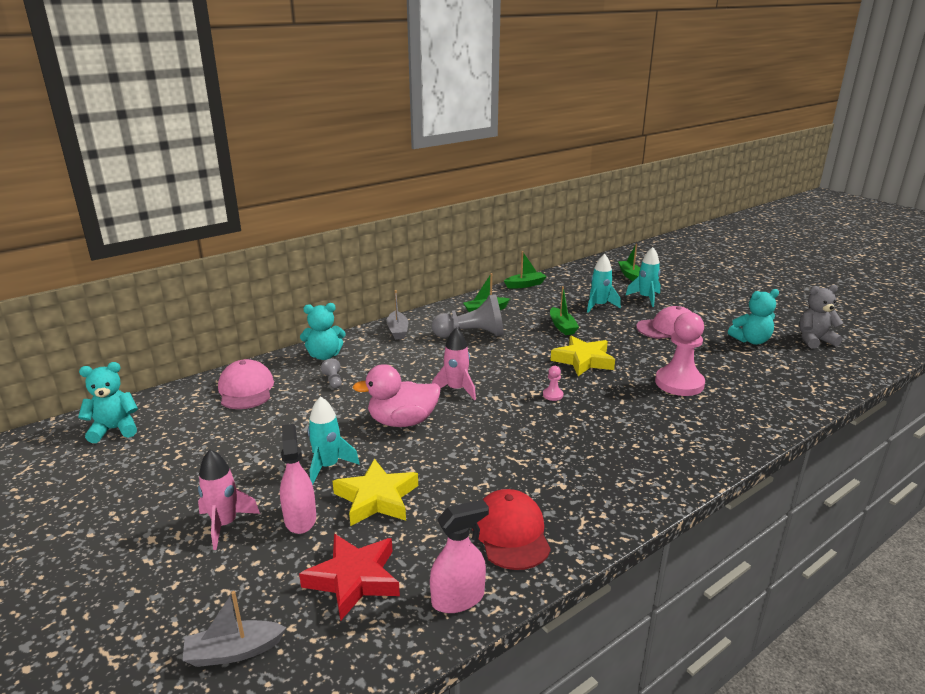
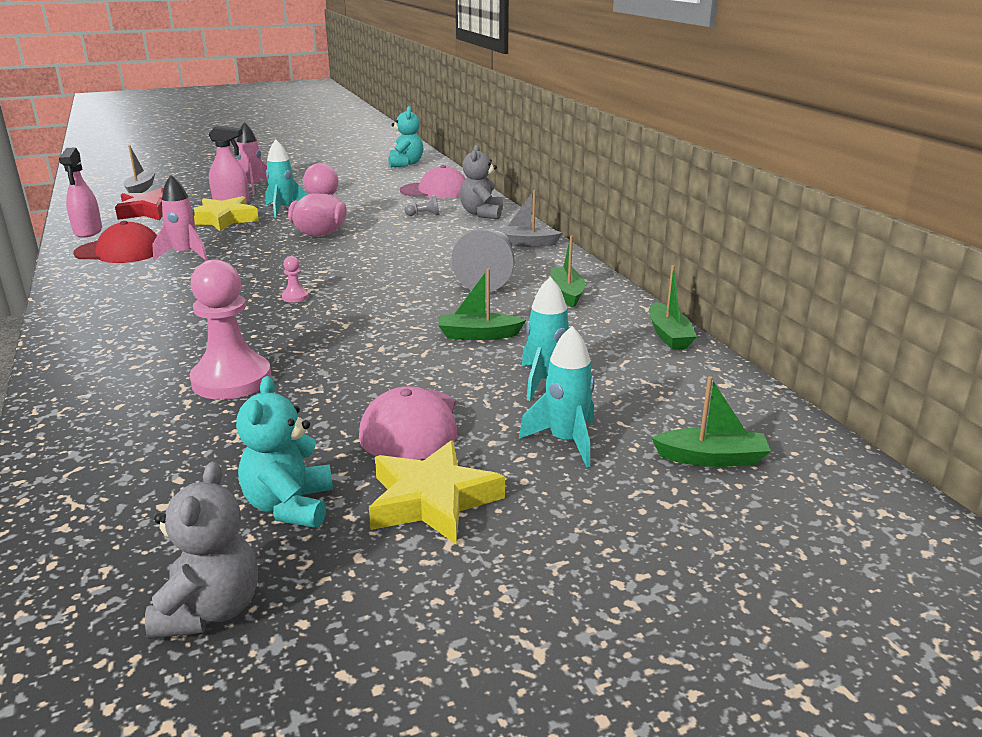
camera: 105 degrees right, 0 degrees up
turquoise teddy bear [300,303,346,360] -> grey teddy bear [460,145,503,219]
pink rocket [432,328,476,400] -> pink rocket moved to [152,175,208,261]
yellow star [550,335,615,376] -> yellow star moved to [369,440,505,544]

